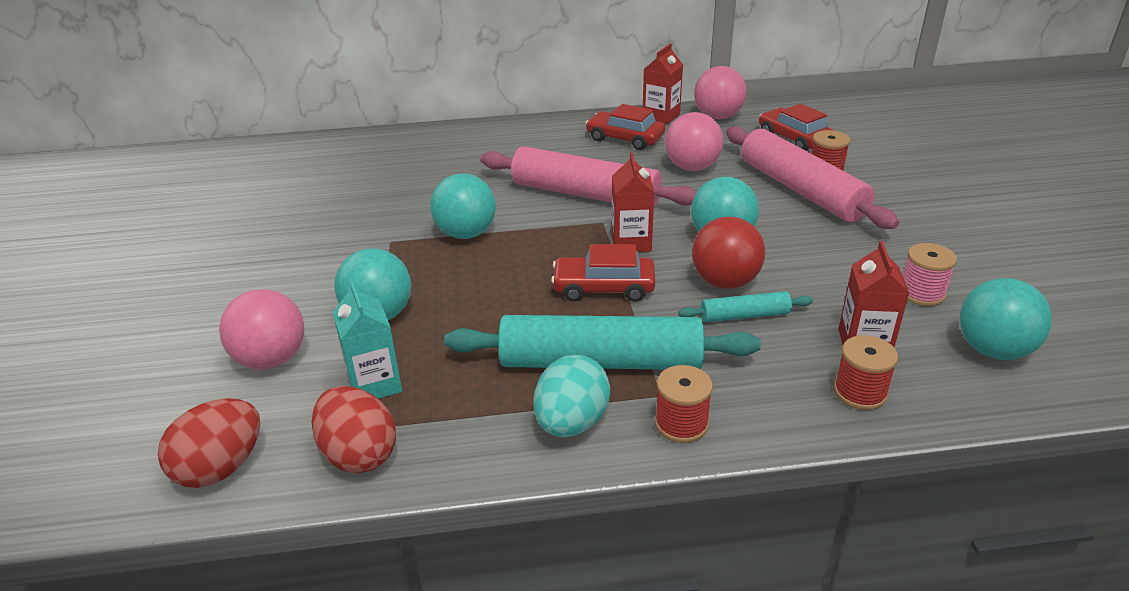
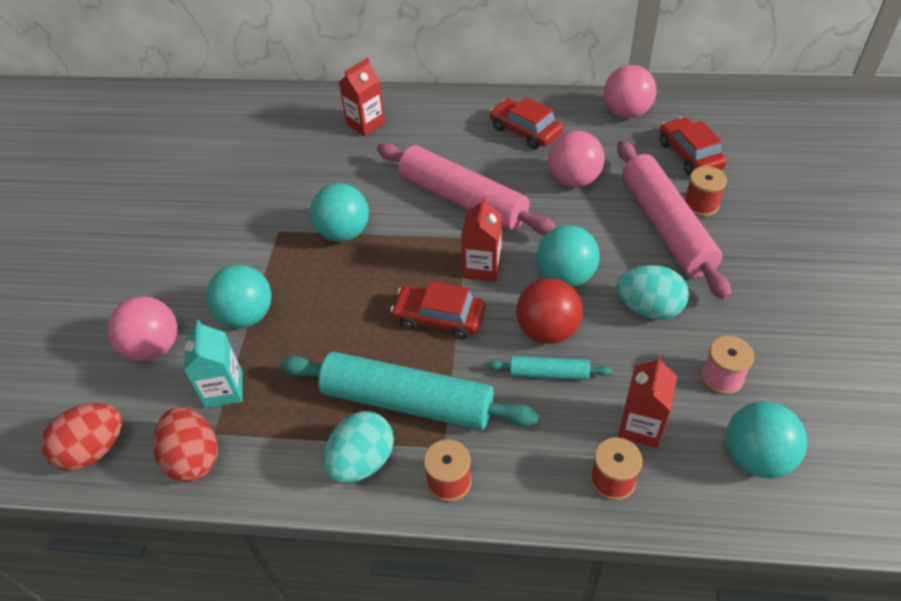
camera: 15 degrees right, 15 degrees up
red carton [643,44,683,124] -> red carton moved to [339,58,385,136]
none -> turquoise egg [616,265,689,319]

